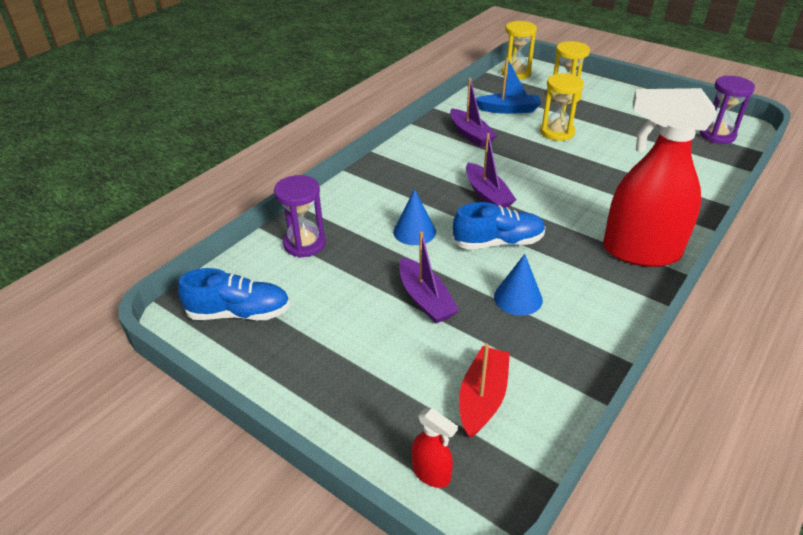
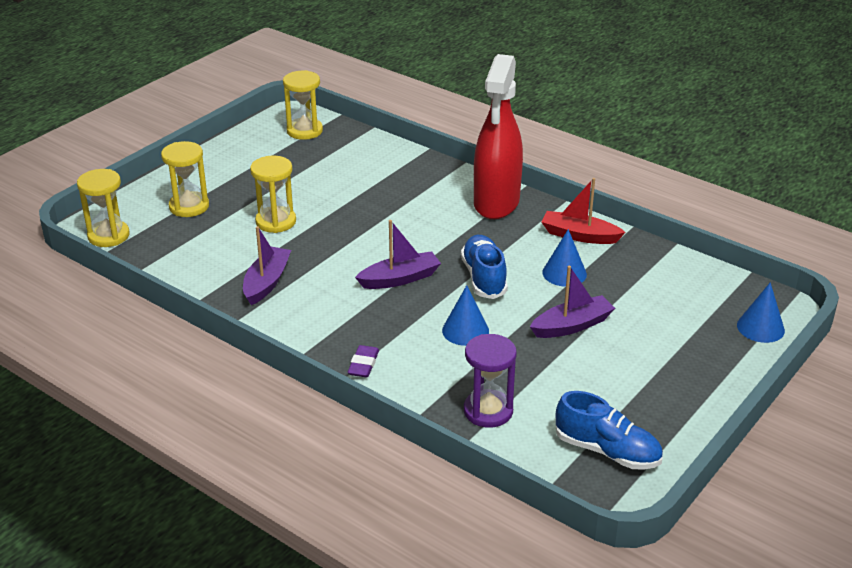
camera: 90 degrees left, 5 degrees down
blue shoe [178,268,290,320] -> blue shoe turned 120 degrees clockwise [556,391,663,470]
red spray bottle [412,408,458,488] -> blue cone [737,282,785,343]
purple boat [450,78,497,147] -> purple boat turned 45 degrees counterclockwise [243,226,291,305]
red boat [459,344,510,438] -> red boat moved to [541,178,626,244]
blue boat [476,57,541,114] -> none
purple hourglass [700,76,755,144] -> yellow hourglass [283,70,323,140]
none -> purple eraser [348,345,379,377]

